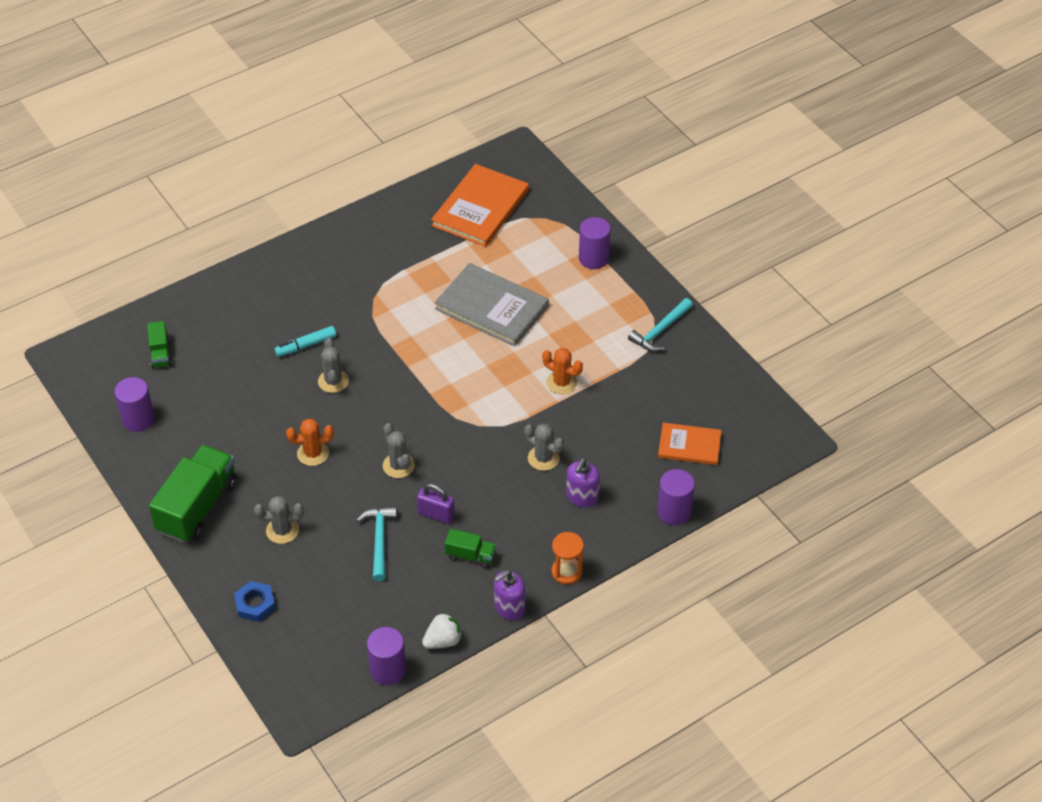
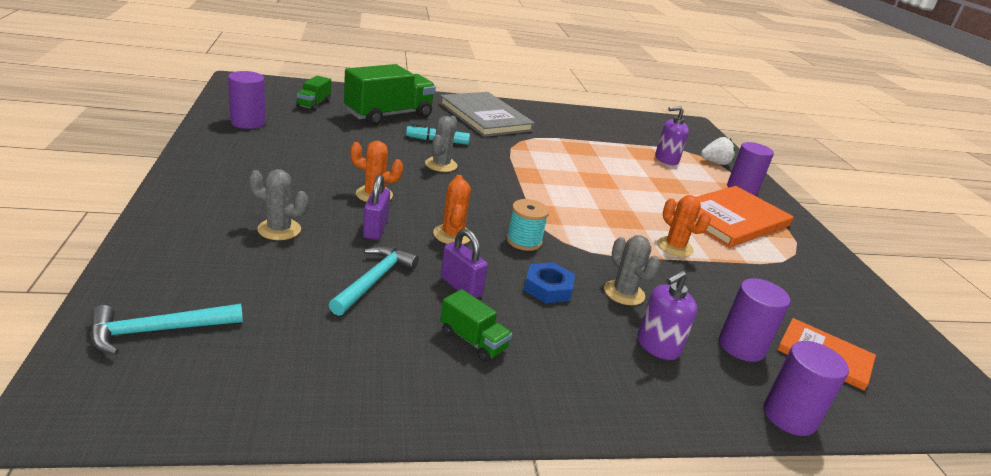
camera: 20 degrees right, 20 degrees down
green truck [149,445,237,543] -> green truck moved to [344,64,436,125]
blue nut [234,581,275,622] -> blue nut moved to [524,262,575,303]
purple cylinder [367,627,406,685] -> purple cylinder moved to [719,278,791,362]
grey cactus [383,423,415,478] -> orange cactus [433,175,471,244]
white strawberry [422,612,462,649] -> white strawberry moved to [701,137,735,165]
orange book [431,164,529,247] -> orange book moved to [674,186,793,248]
grey book [435,263,549,347] -> grey book moved to [439,92,535,137]
purple soap dispenser [494,570,525,620] -> purple soap dispenser moved to [655,106,689,165]
orange hourglass [552,532,584,585] -> none
turquoise hammer [628,298,693,352] -> turquoise hammer moved to [90,304,243,355]
none -> purple padlock [363,174,390,240]
none -> turquoise spool [506,199,549,251]

